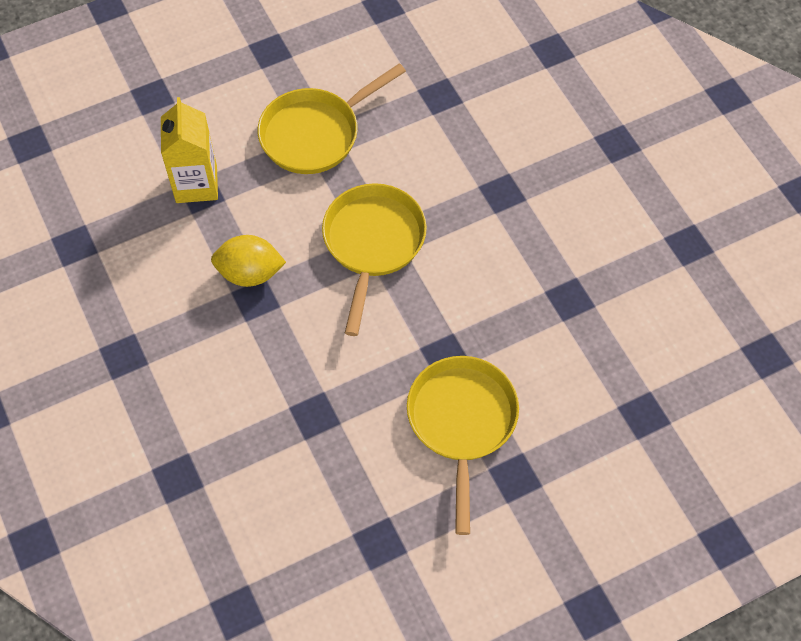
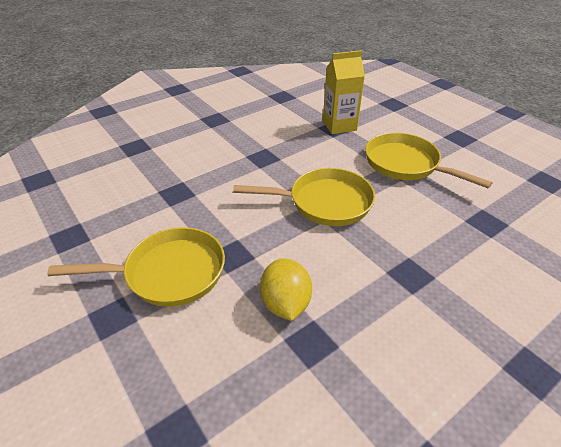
camera: 80 degrees right, 20 degrees down
yellow lemon [211,235,286,287] -> yellow lemon moved to [260,258,312,321]

